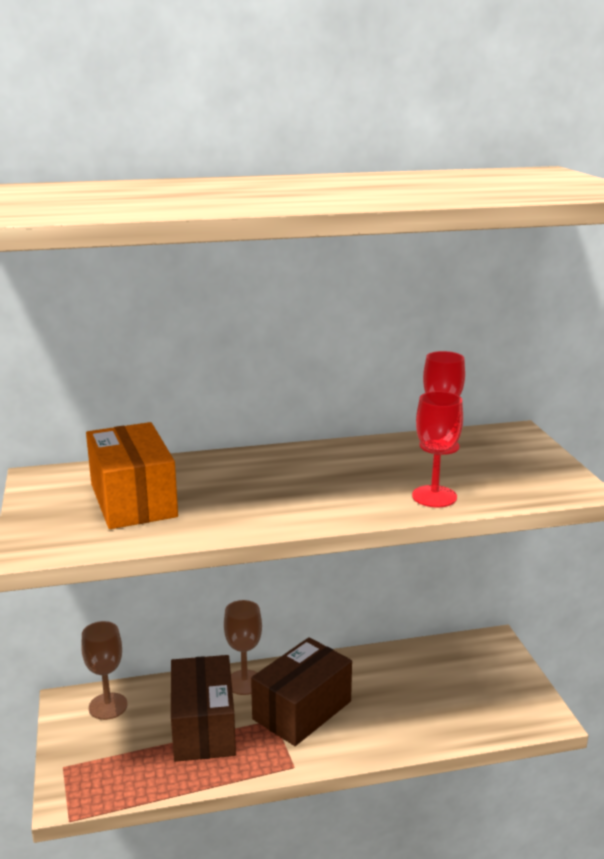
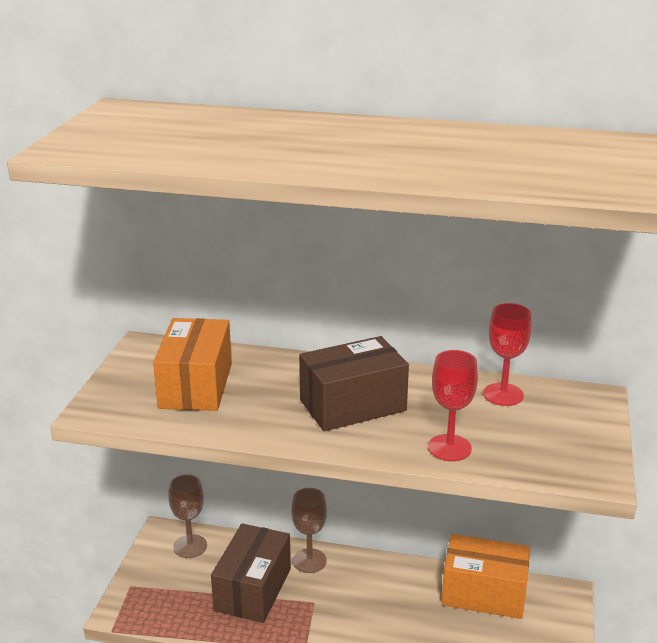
camera: 25 degrees right, 5 degrees up
brown box [251,637,352,746] -> brown box moved to [299,336,409,431]
none -> orange box [441,534,530,619]

